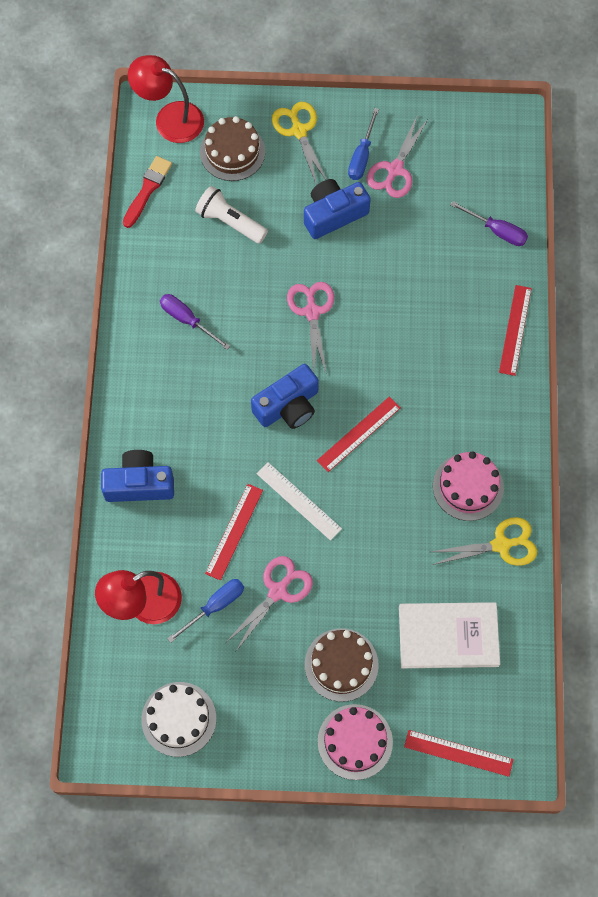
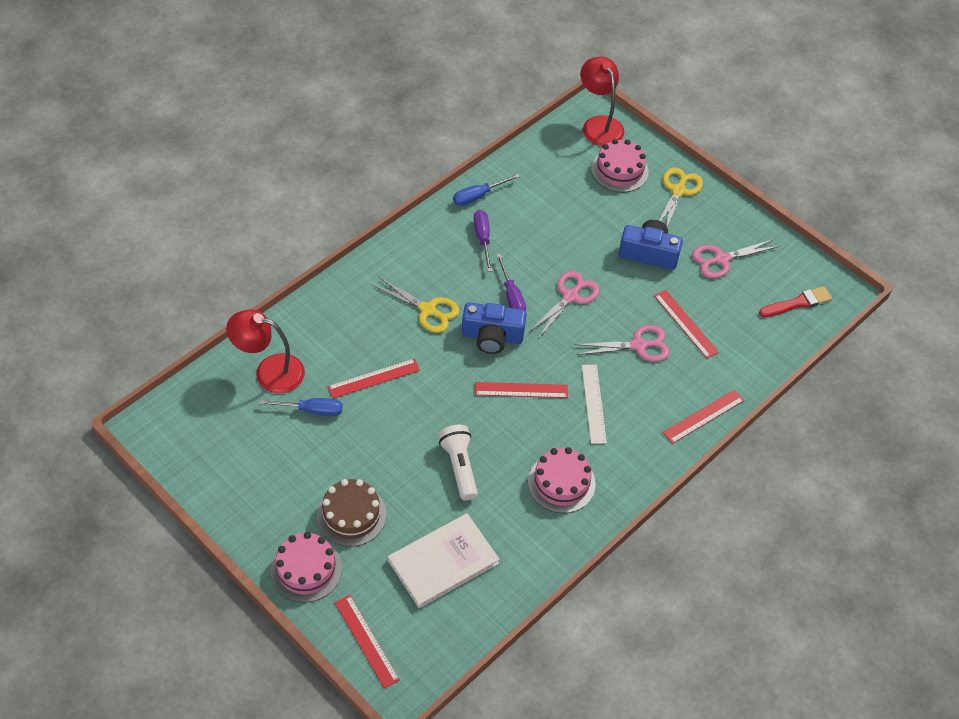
camera: 40 degrees right, 15 degrees down
blue camera [101,450,174,502] -> none
red brush [123,156,172,228] -> red brush moved to [759,286,832,317]
white cake [142,682,216,757] -> none
white flashlight [195,186,268,244] -> white flashlight moved to [438,425,478,501]
brown cake [200,116,265,181] -> pink cake [591,139,649,193]
pink scissors [227,556,313,651] -> pink scissors moved to [575,325,670,362]
white ruler [256,462,342,541] -> white ruler moved to [582,365,607,444]
blue screwdriver [348,108,379,180] -> blue screwdriver moved to [453,174,520,206]
white book [399,602,500,668] -> white book turned 75 degrees counterclockwise [388,513,500,608]
yellow scissors [431,517,537,566] -> yellow scissors moved to [372,277,460,333]
purple screwdriver [450,201,528,246] -> purple screwdriver moved to [496,254,526,311]
none -> red ruler [654,290,719,358]

